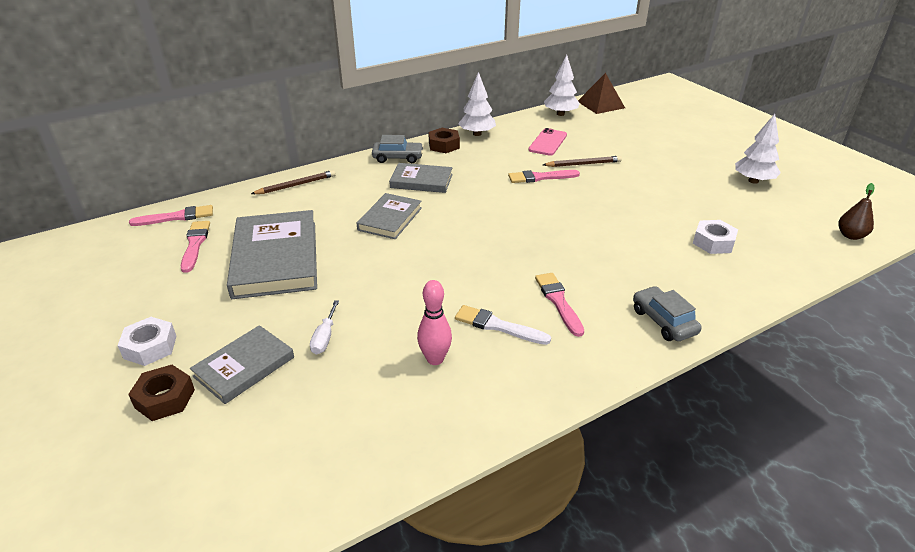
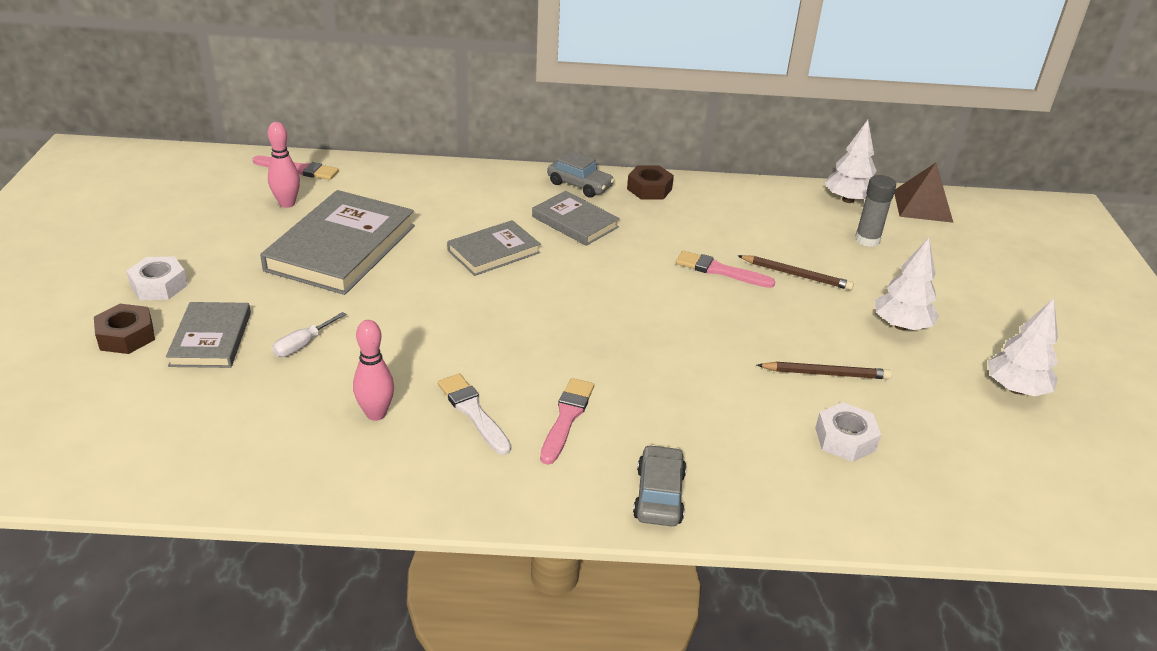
camera: 30 degrees right, 0 degrees up
pink brush [181,221,210,273] -> pink bowling pin [268,122,300,208]
grey book [190,325,294,404] -> grey book turned 75 degrees counterclockwise [166,302,251,368]
brown pencil [251,170,335,194] -> brown pencil moved to [757,362,892,379]
white tree [458,72,496,136] -> white tree moved to [875,238,939,330]
pink phone [528,128,567,156] -> none
brown pear [838,183,875,240] -> none
none -> grey glue stick [855,175,896,247]

